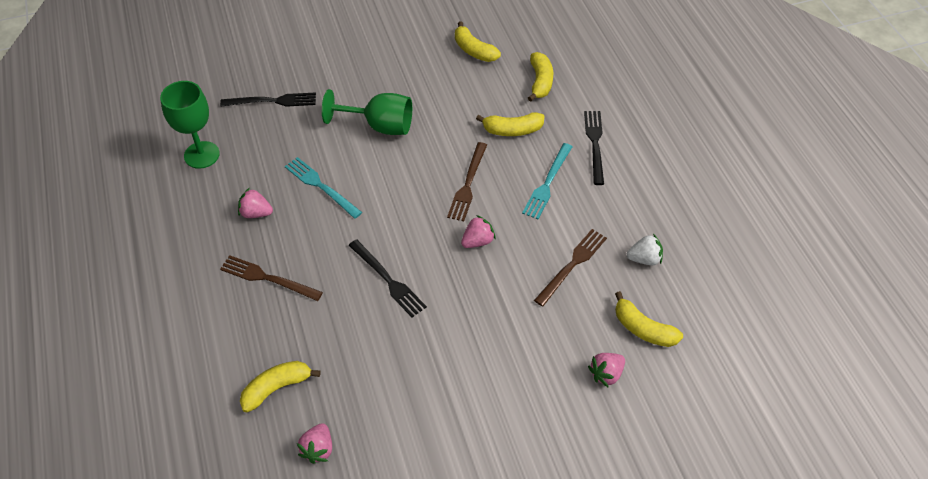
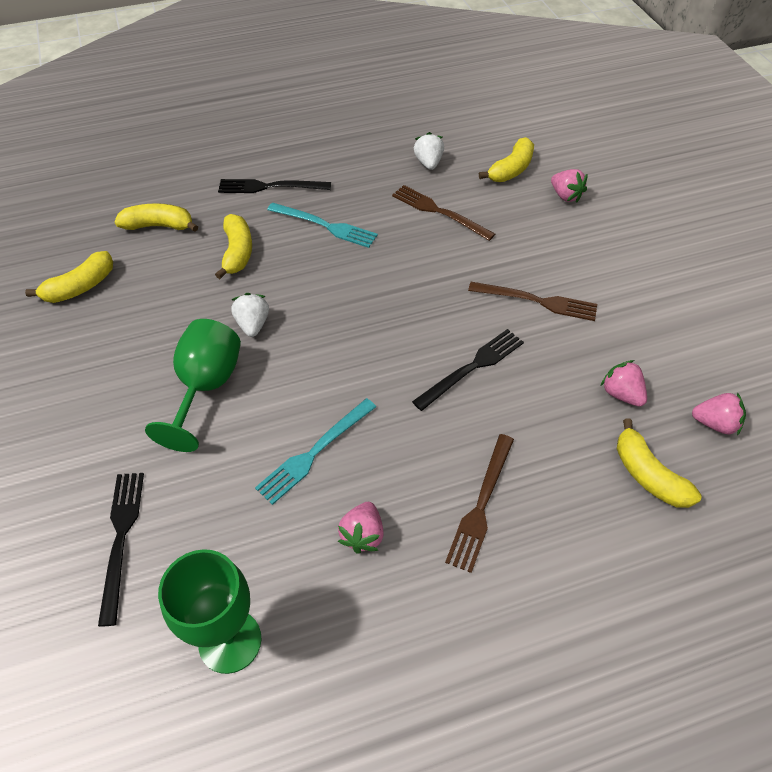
camera: 90 degrees left, 0 degrees up
brown fork [447,142,487,221] -> brown fork moved to [468,282,597,321]
pink strawberry [461,215,496,248] -> pink strawberry moved to [601,360,647,406]
none -> white strawberry [231,293,269,337]

